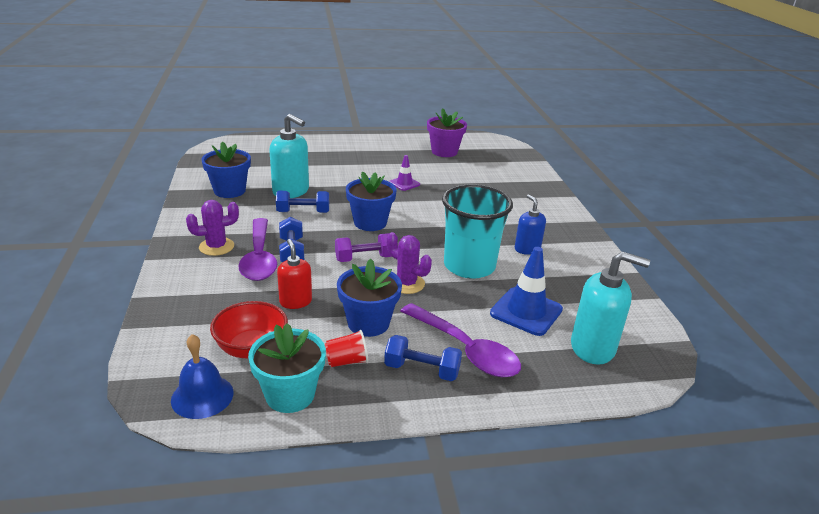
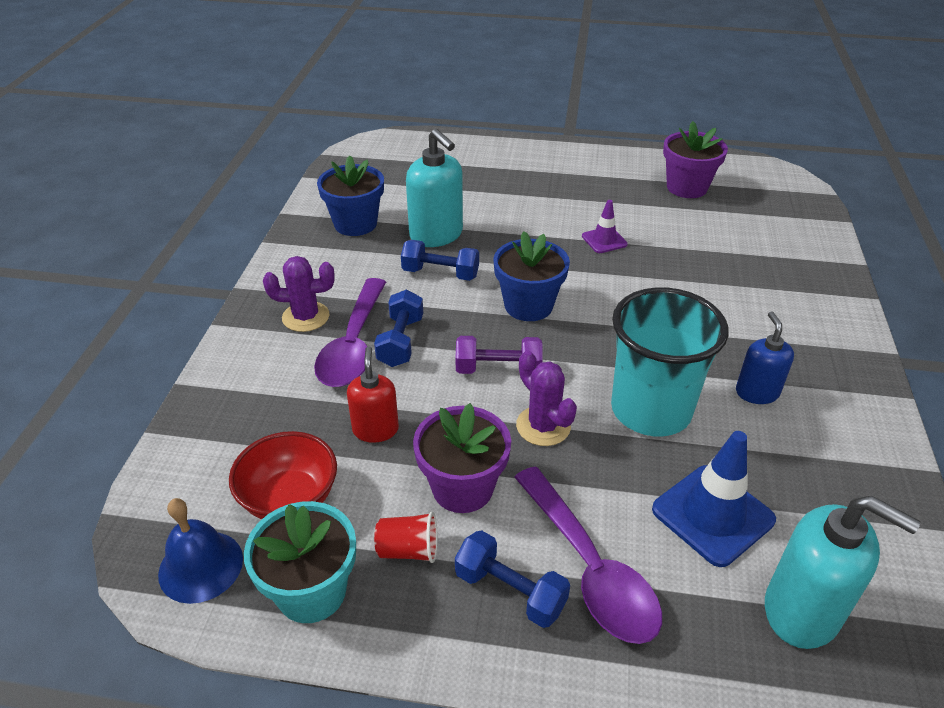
camera: 20 degrees right, 10 degrees up
blue flower pot [337,259,402,337] -> purple flower pot [413,403,511,513]

